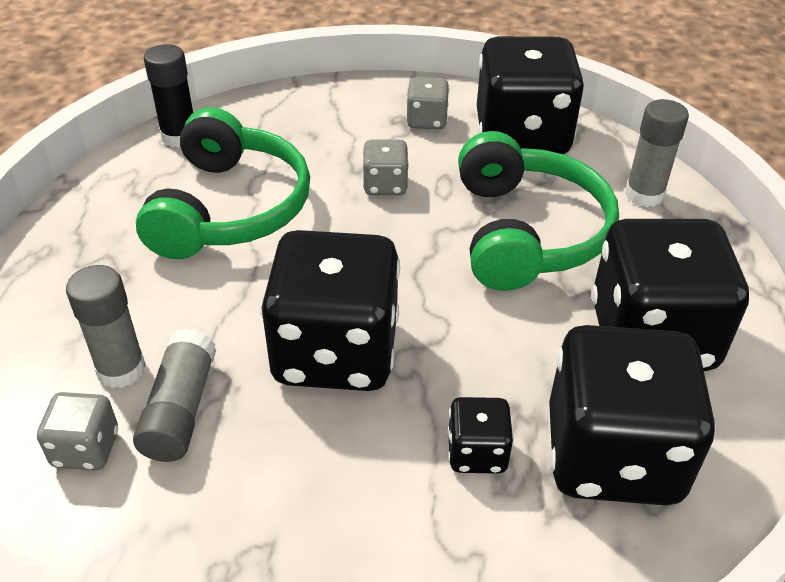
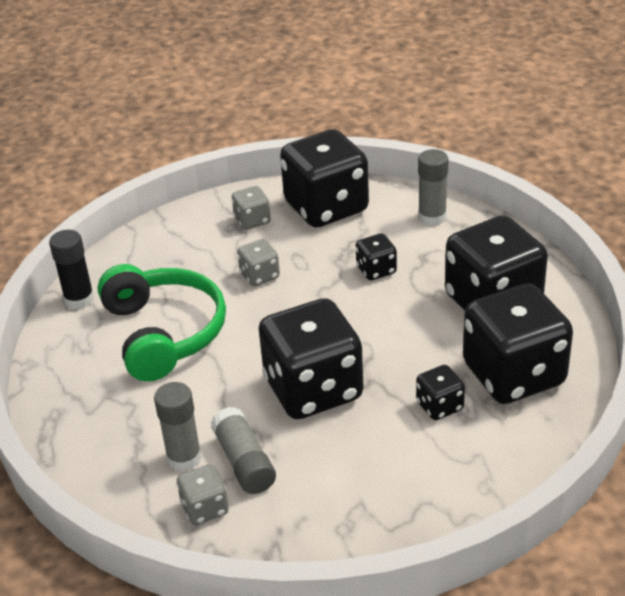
camera: 25 degrees left, 5 degrees down
green headphones [458,131,619,291] -> black dice [356,233,397,280]

